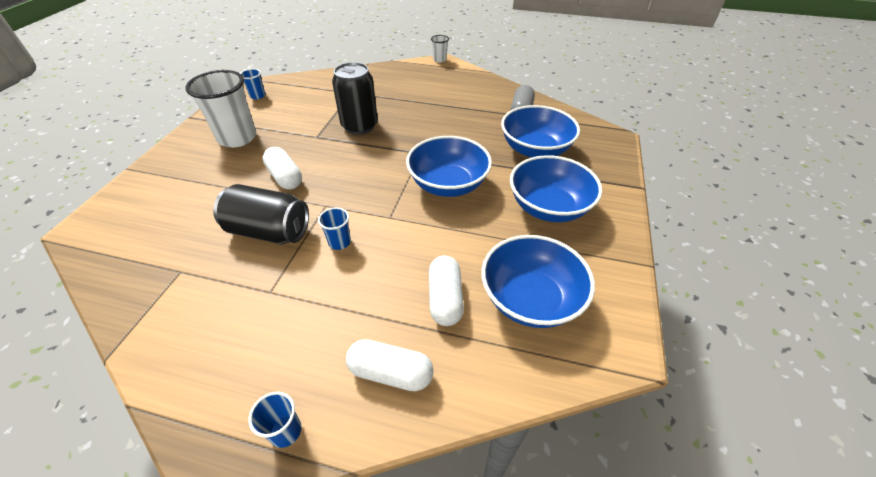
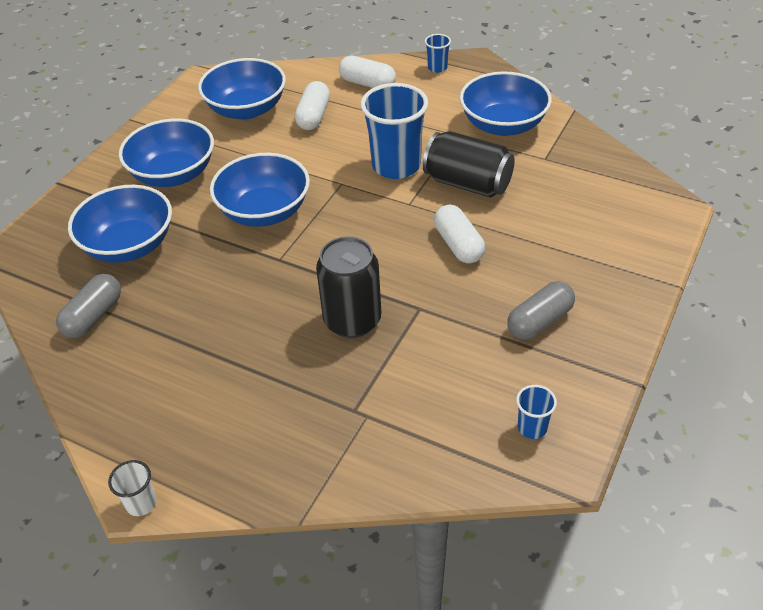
camera: 165 degrees left, 0 degrees up
white cup [186,70,257,148] -> grey capsule [507,281,575,340]
blue cup [318,207,351,250] -> blue cup [360,83,429,179], size x2.19
none -> blue bowl [460,71,552,136]

